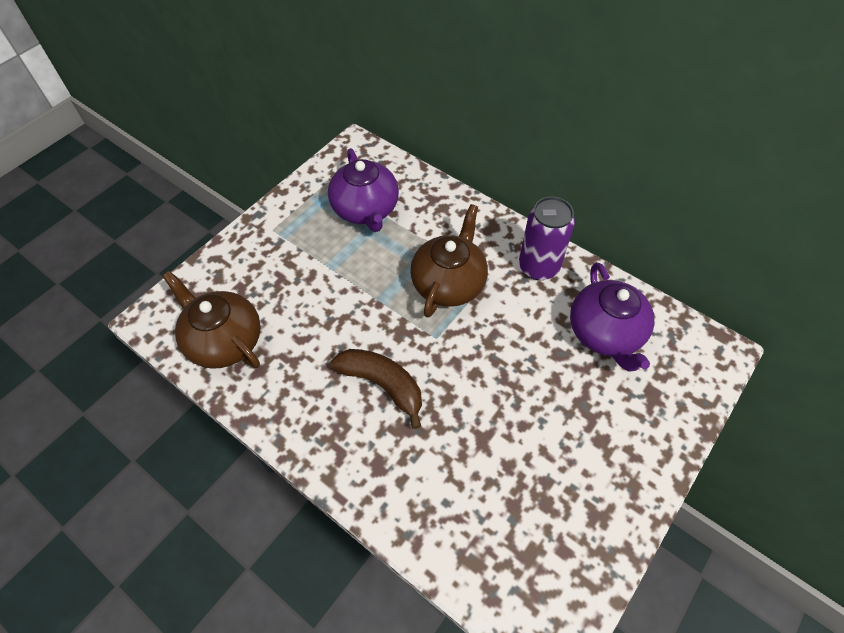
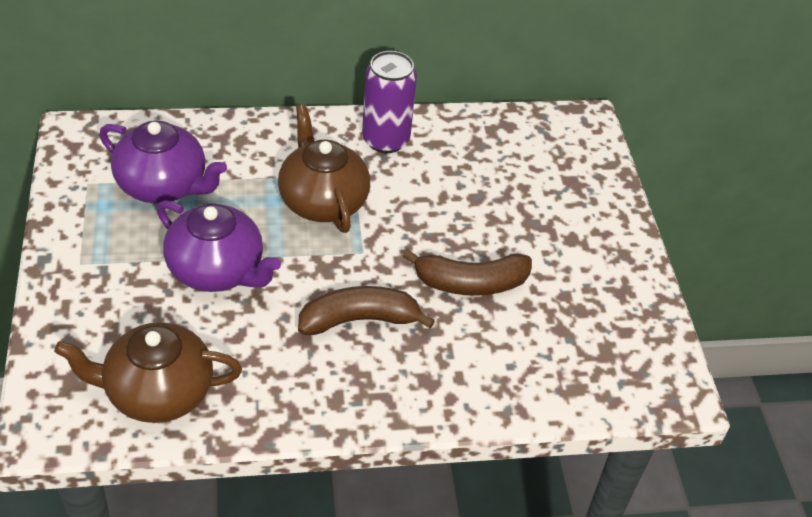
camera: 50 degrees left, 10 degrees down
purple teapot [570,262,654,372] -> purple teapot moved to [157,200,281,292]
none -> brown banana [403,249,532,296]

